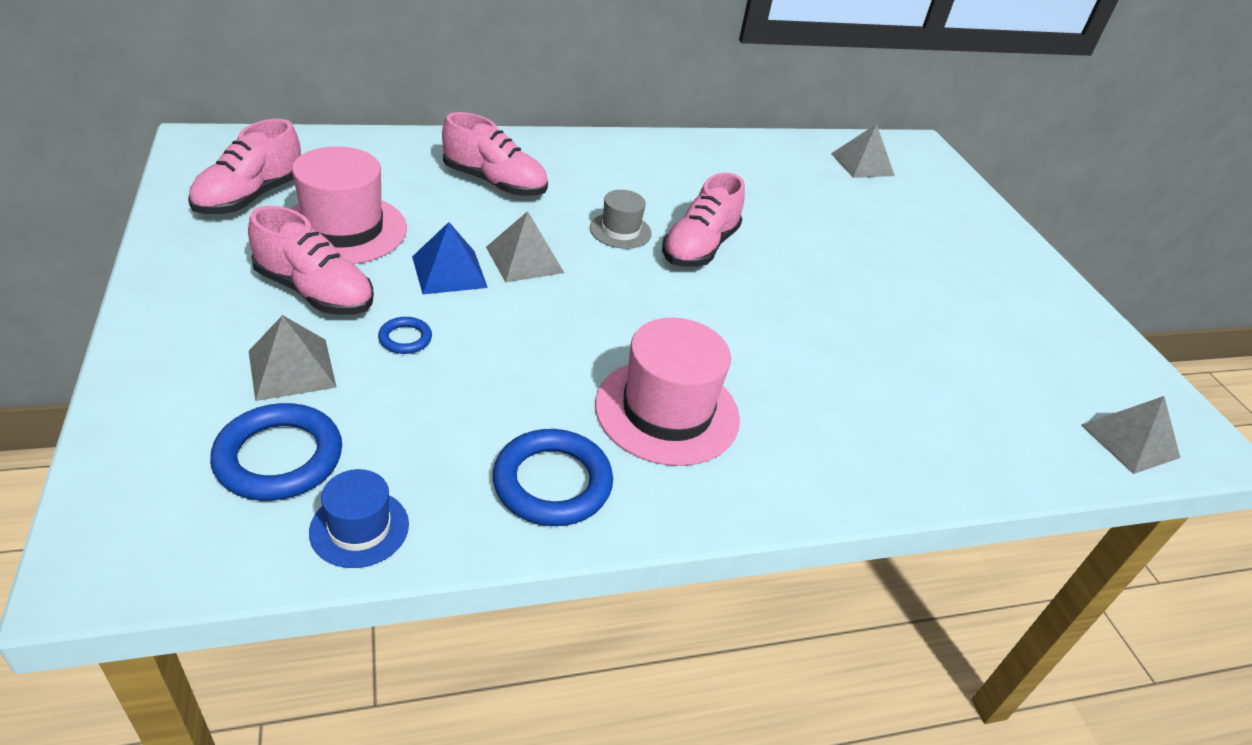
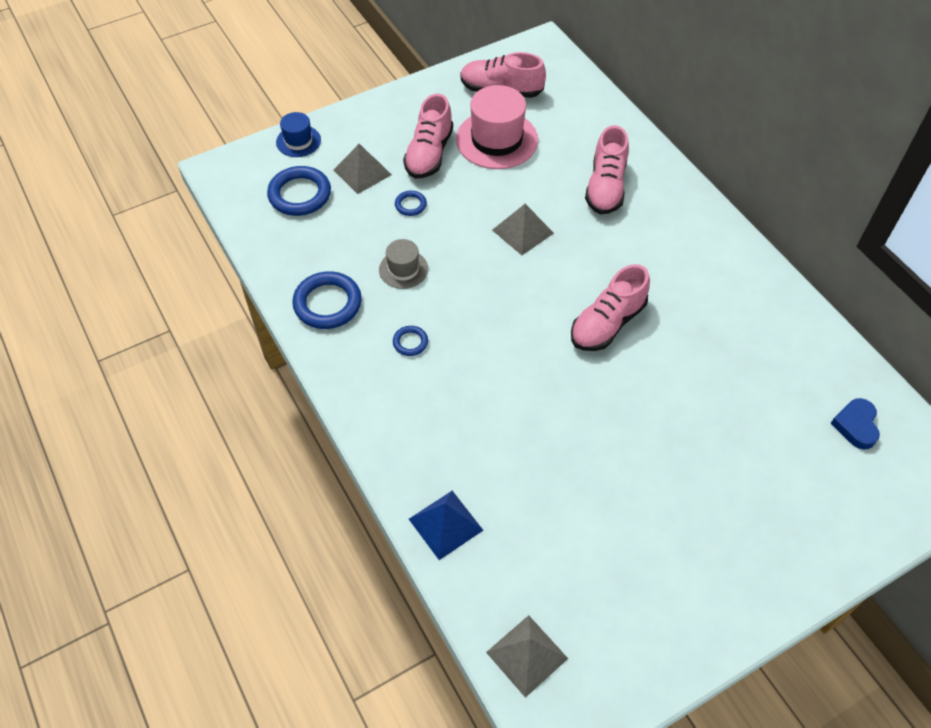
camera: 80 degrees right, 15 degrees up
blue hat [309,469,409,568] -> blue hat moved to [276,112,321,157]
blue pyramid [412,222,488,294] -> blue pyramid moved to [409,491,483,560]
grey hat [590,190,652,249] -> grey hat moved to [379,239,428,289]
pink hat [595,318,740,466] -> blue ring [393,326,428,356]
pink shoe [662,173,745,267] -> pink shoe turned 60 degrees counterclockwise [571,264,650,351]
grey pyramid [831,124,895,178] -> blue heart [831,398,880,449]

